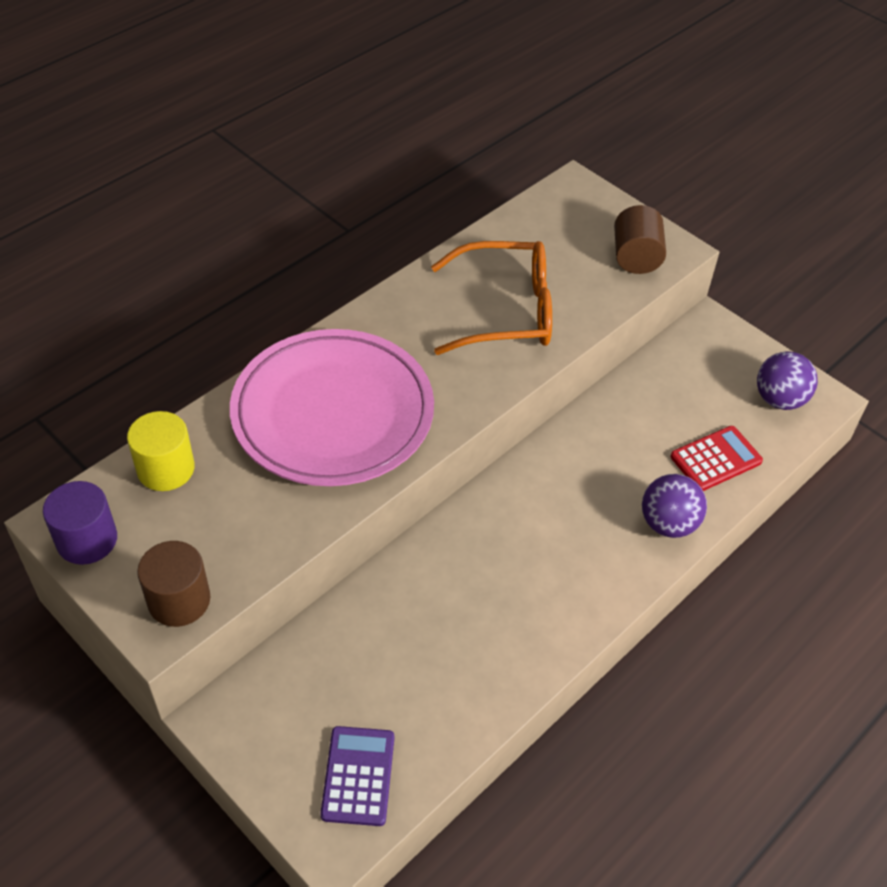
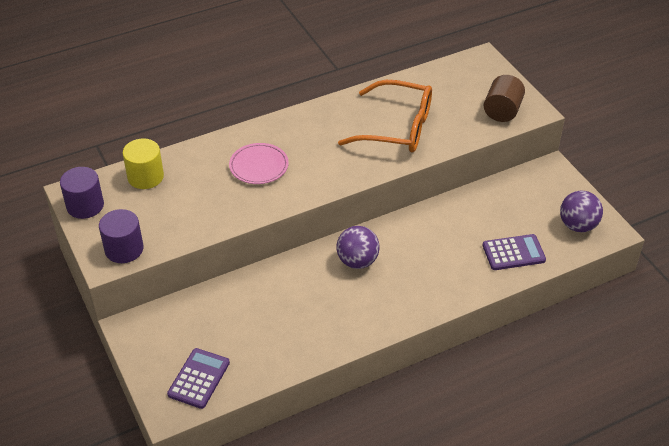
camera: 20 degrees right, 5 degrees down
brown cylinder [137,541,211,627] -> purple cylinder [99,209,143,263]
pink plate [230,329,434,486] -> pink plate [229,143,289,184], size x0.45
purple ball [642,474,707,538] -> purple ball moved to [336,226,380,269]
red calculator [670,426,763,491] -> purple calculator [482,234,546,270]

